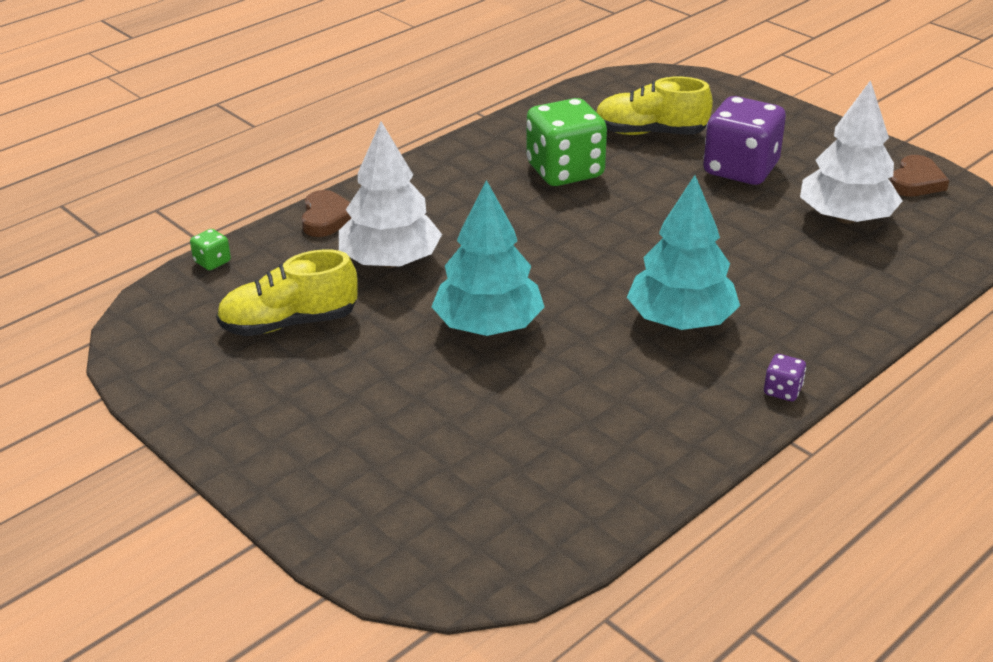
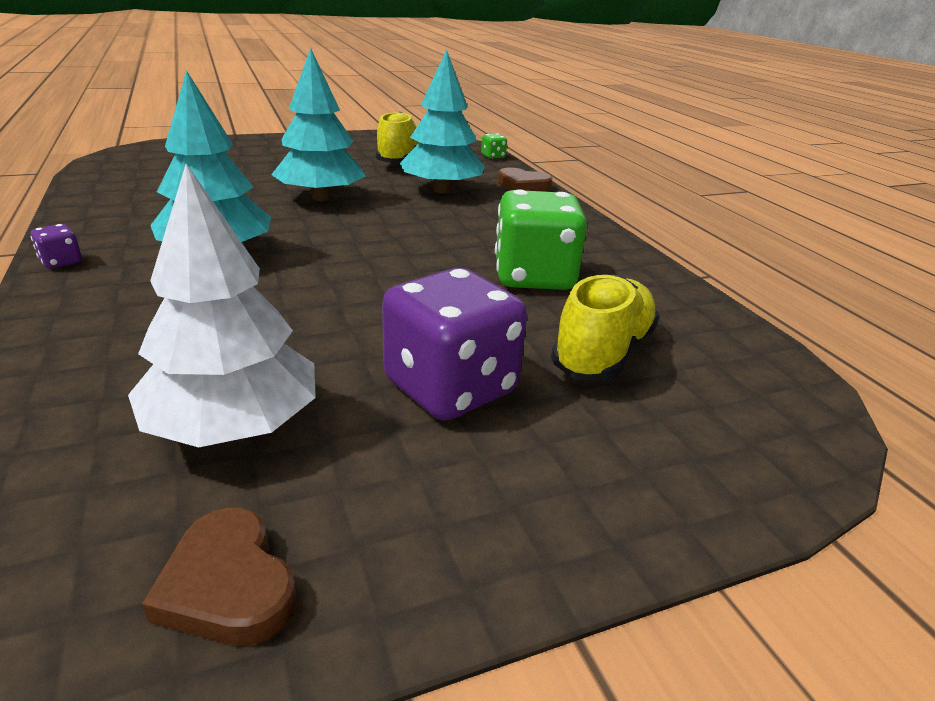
camera: 110 degrees right, 5 degrees down
white tree [339,121,442,268] -> turquoise tree [400,49,485,193]

